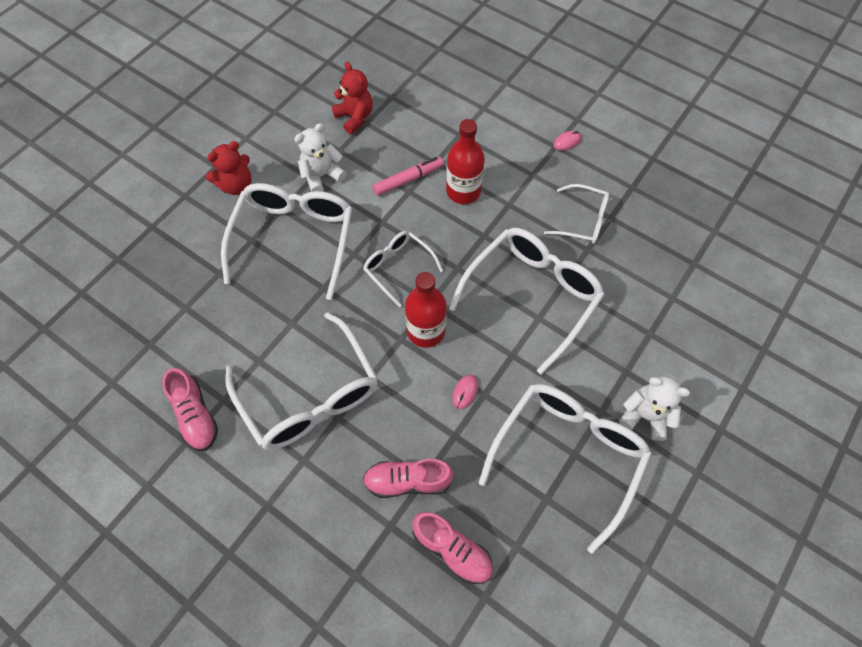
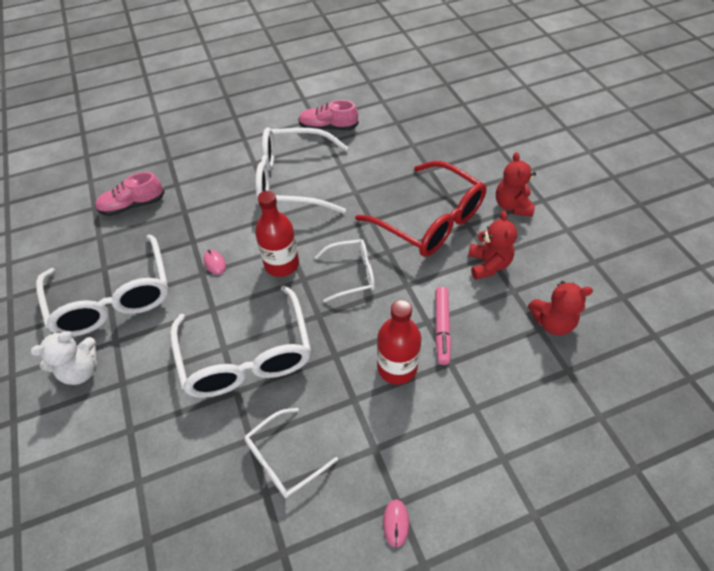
camera: 125 degrees right, 10 degrees down
white glasses [221,183,352,300] -> red glasses [355,161,487,257]
white teddy bear [294,123,346,192] -> red teddy bear [468,211,517,280]
pink shoe [363,459,454,498] -> none

